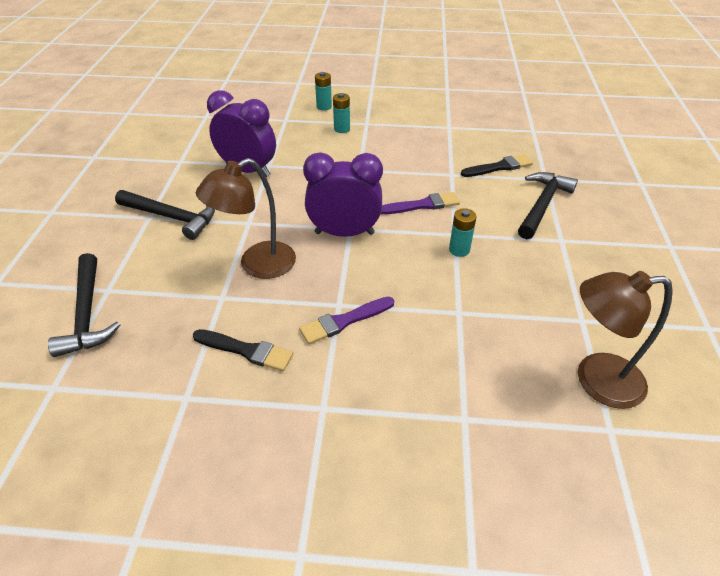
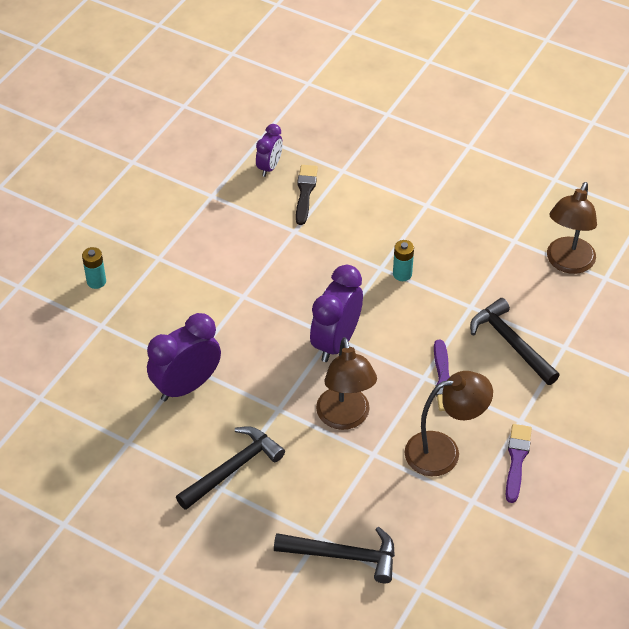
camera: 65 degrees left, 5 degrees up
black brush [193,329,293,371] -> brown lamp [404,371,493,476]
turquoise battery [333,93,350,133] -> none
purple brush [381,192,460,214] -> purple brush moved to [506,424,532,503]
black hammer [518,172,578,239] -> black hammer moved to [470,298,560,385]
none -> purple clock [256,124,283,177]

